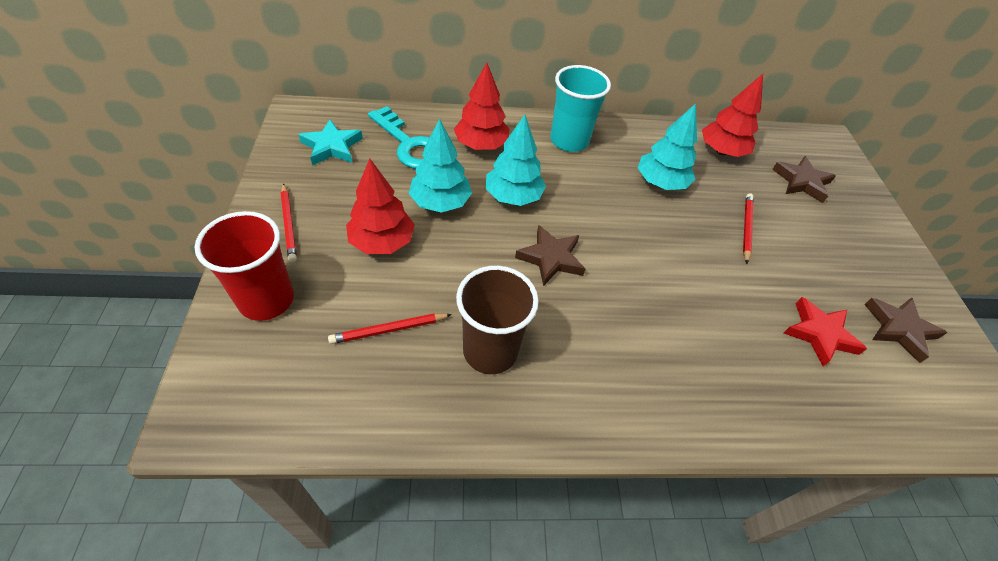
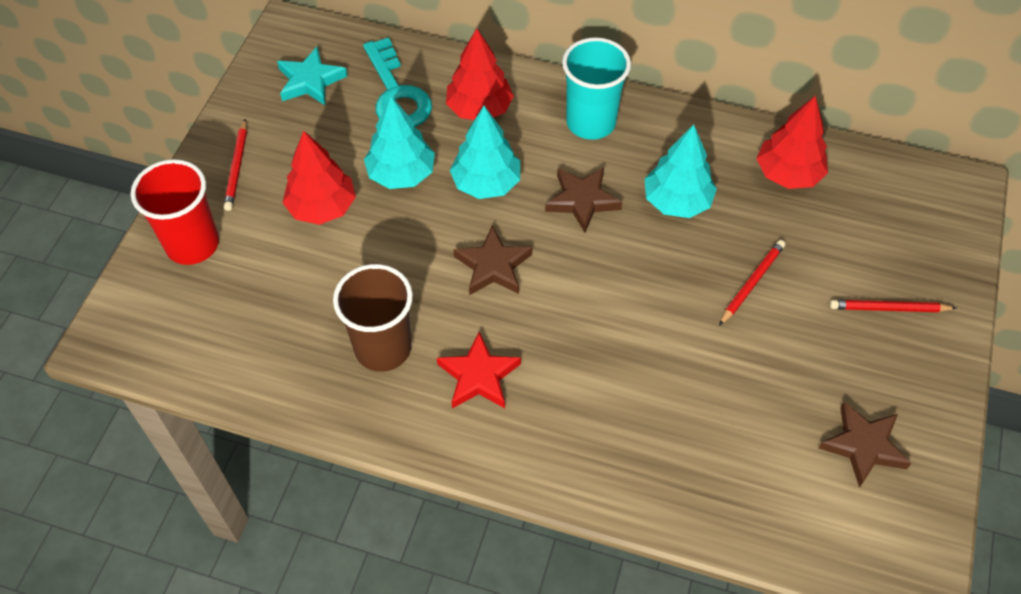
camera: 25 degrees right, 5 degrees up
red pencil [328,313,452,344] -> red pencil moved to [830,300,956,312]
brown star [772,156,836,203] -> brown star moved to [545,167,622,232]
red star [784,297,867,366] -> red star moved to [437,332,521,409]

